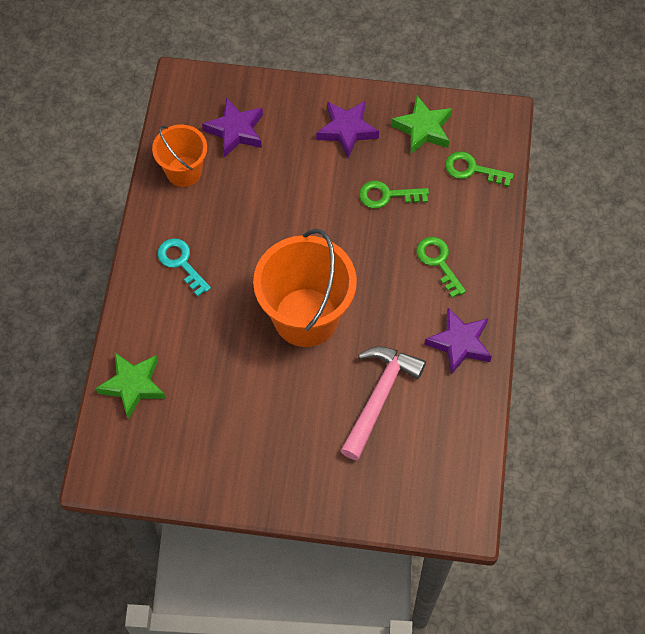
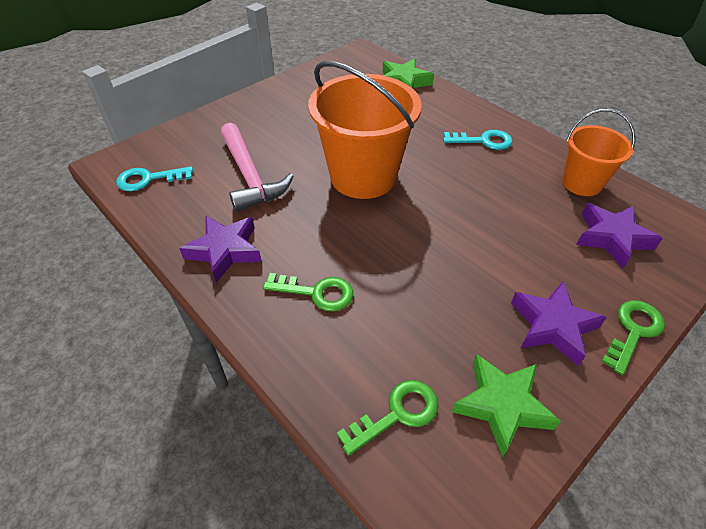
camera: 130 degrees right, 15 degrees down
green key [359,181,429,209] -> green key moved to [601,300,665,375]
none -> turquoise key [116,166,193,191]

